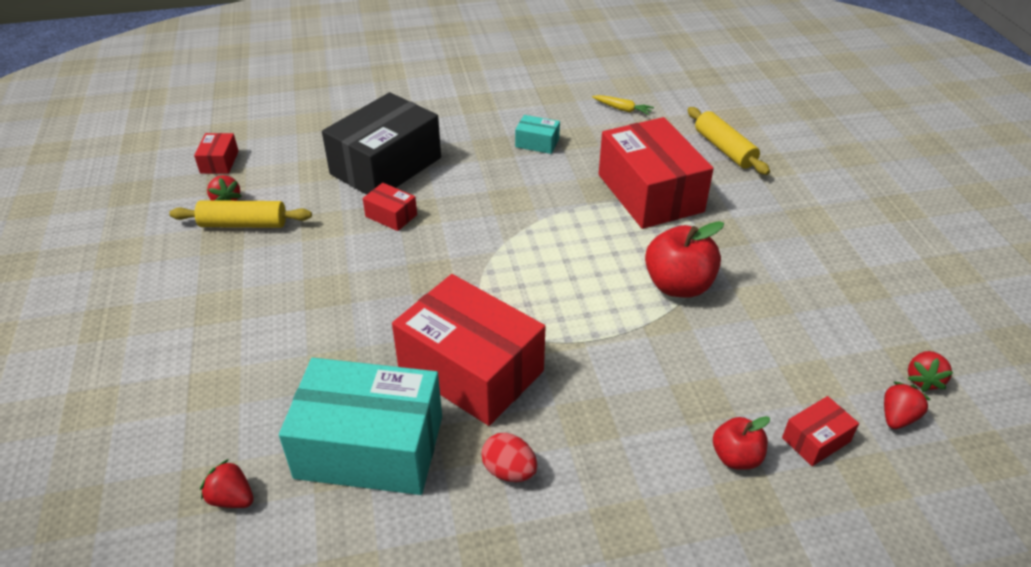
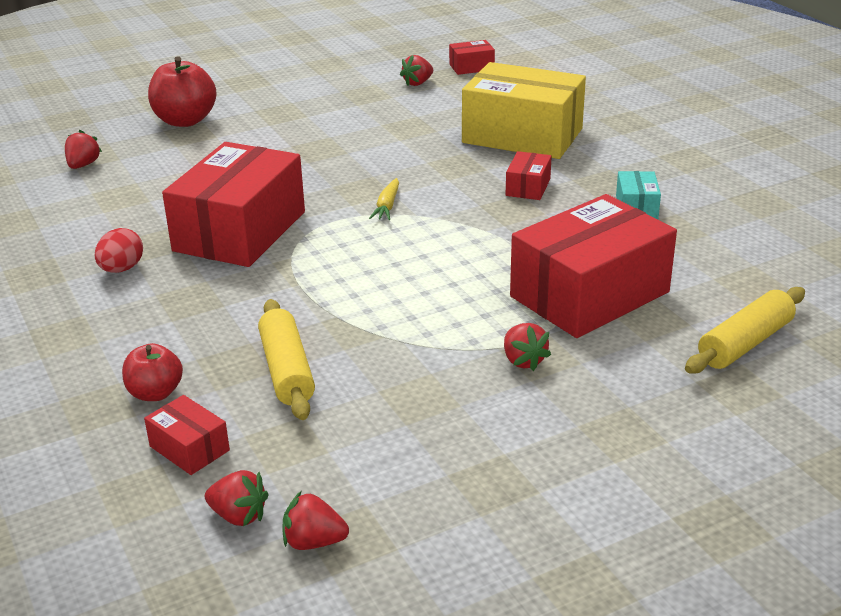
camera: 75 degrees right, 10 degrees down
yellow rolling pin [169,200,312,228] -> yellow rolling pin moved to [258,299,315,420]
turquoise box [279,358,442,495] -> none
black box [322,92,441,195] -> yellow box [462,62,586,159]
red box [363,183,417,231] -> red box moved to [506,151,552,200]
yellow carrot [592,95,654,115] -> yellow carrot moved to [369,178,399,220]
red apple [645,221,724,298] -> red apple moved to [148,56,216,127]
none -> red strawberry [504,323,551,371]

